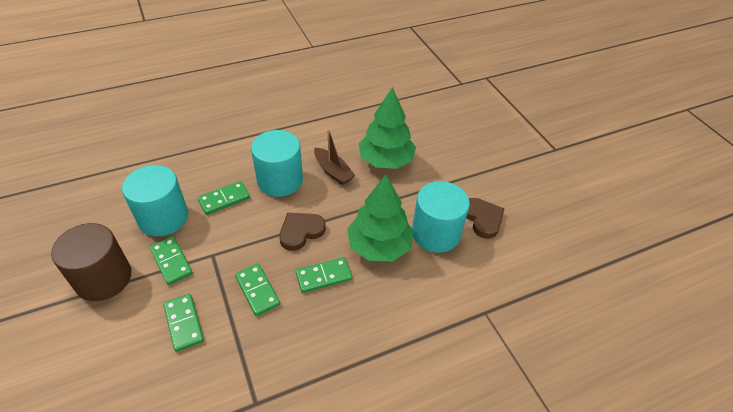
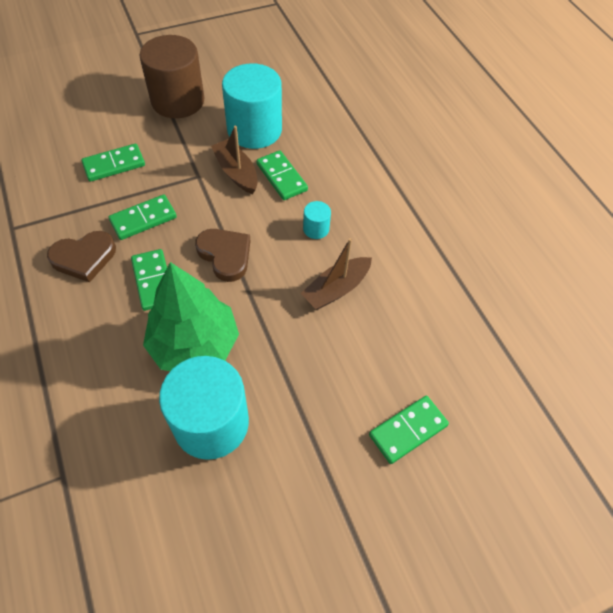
camera: 90 degrees right, 10 degrees up
green domino [150,236,193,285] -> green domino moved to [369,396,449,464]
turquoise cylinder [251,130,303,197] -> turquoise cylinder [303,201,331,239], size x0.43
green tree [359,87,416,169] -> none
brown heart [466,198,504,239] -> brown heart moved to [47,231,116,282]
none -> brown boat [211,126,258,194]

